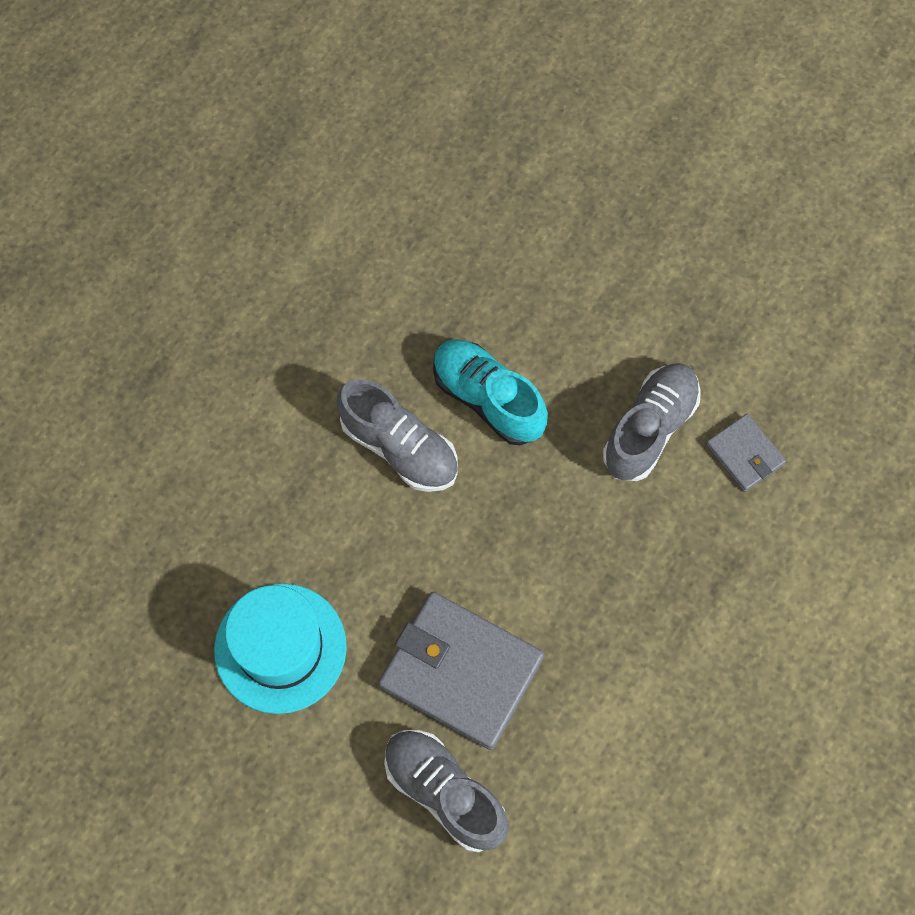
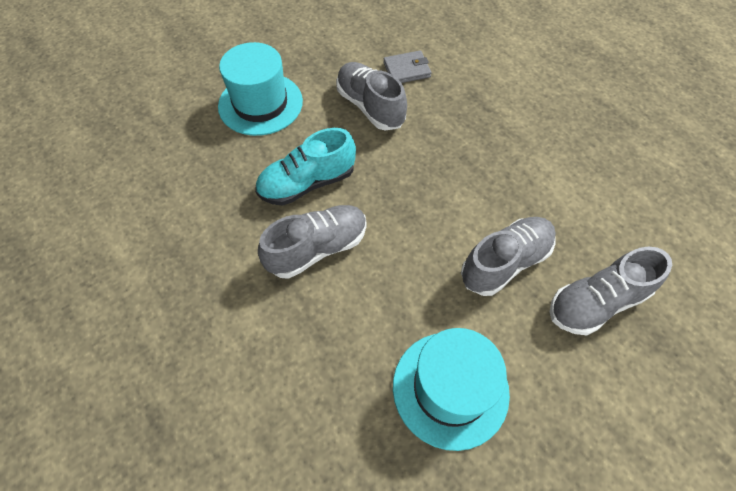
camera: 70 degrees left, 10 degrees down
grey wallet [378,592,544,750] -> grey shoe [461,217,556,296]
none -> turquoise hat [218,42,303,136]

